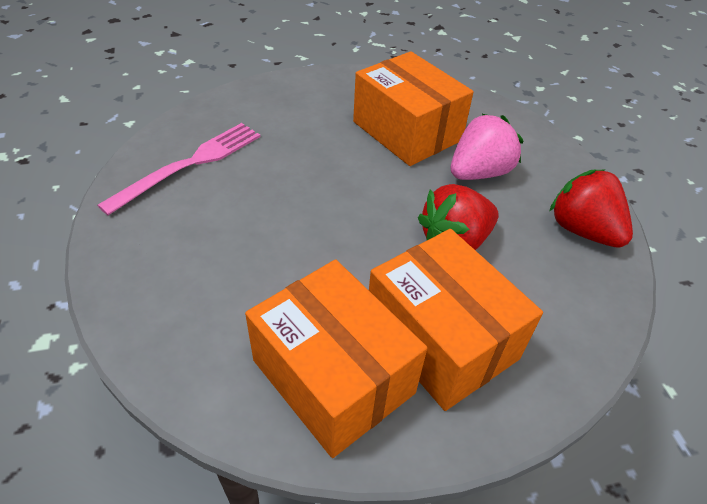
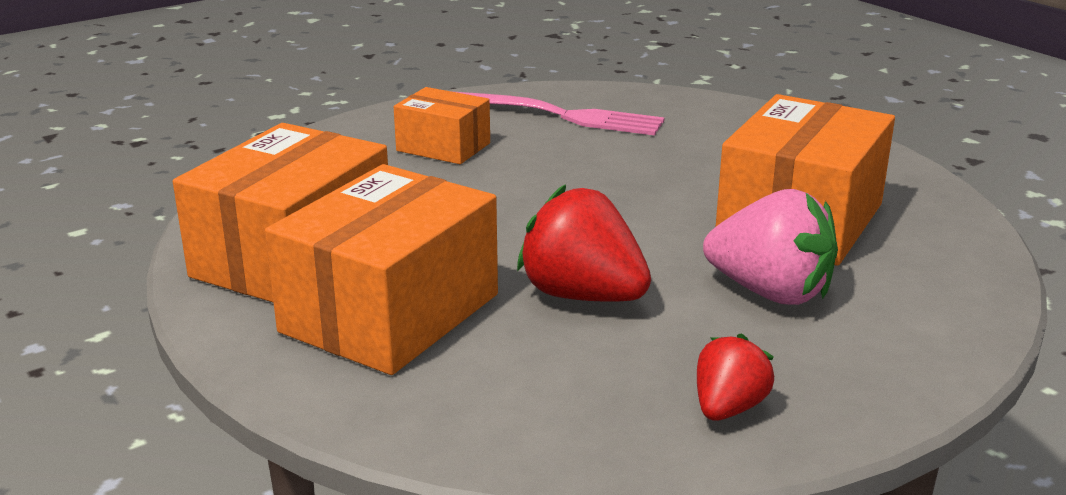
camera: 70 degrees right, 20 degrees down
red strawberry [549,169,633,248] -> red strawberry [697,333,774,421], size x0.59
none -> orange box [394,87,490,164]

